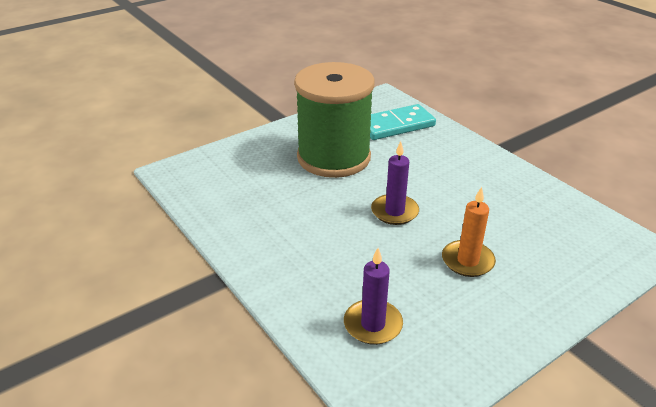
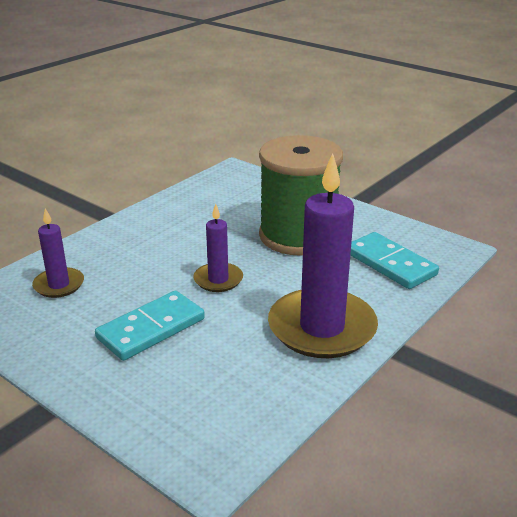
camera: 75 degrees right, 5 degrees down
orange candle [442,187,496,277] -> turquoise domino [95,291,205,361]
none -> purple candle [268,153,378,358]

